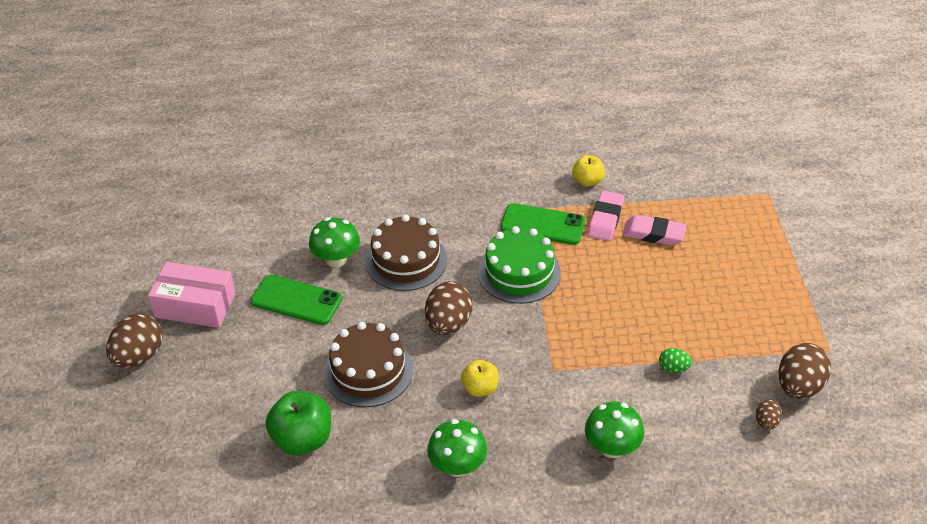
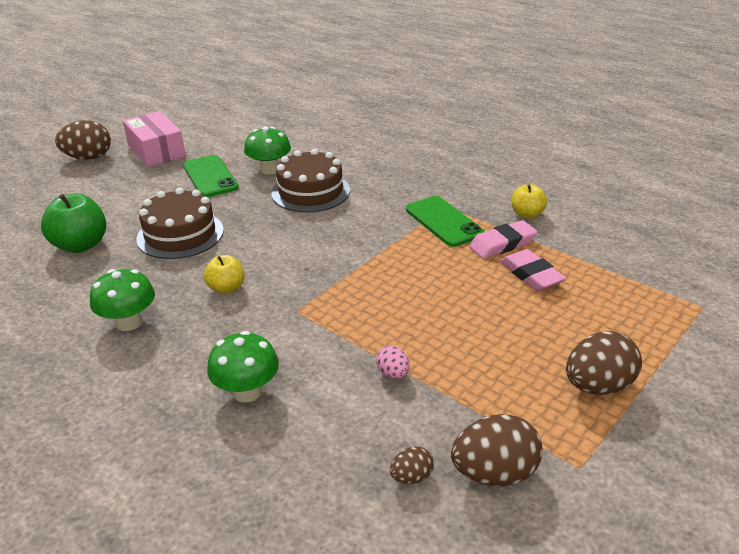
camera: 45 degrees right, 10 degrees down
brown egg [425,281,473,335] -> brown egg moved to [566,331,642,395]
green cake [478,226,561,304] -> none
green egg [659,348,692,373] -> pink egg [376,346,410,379]

